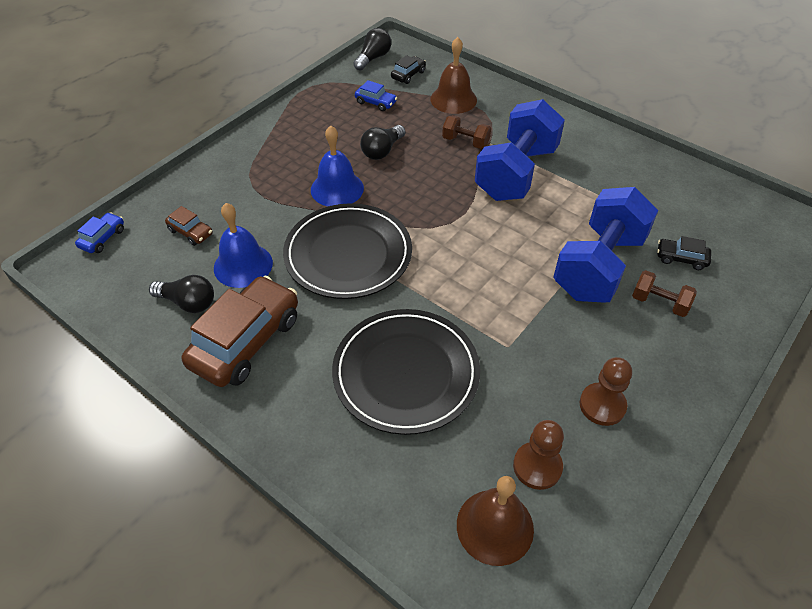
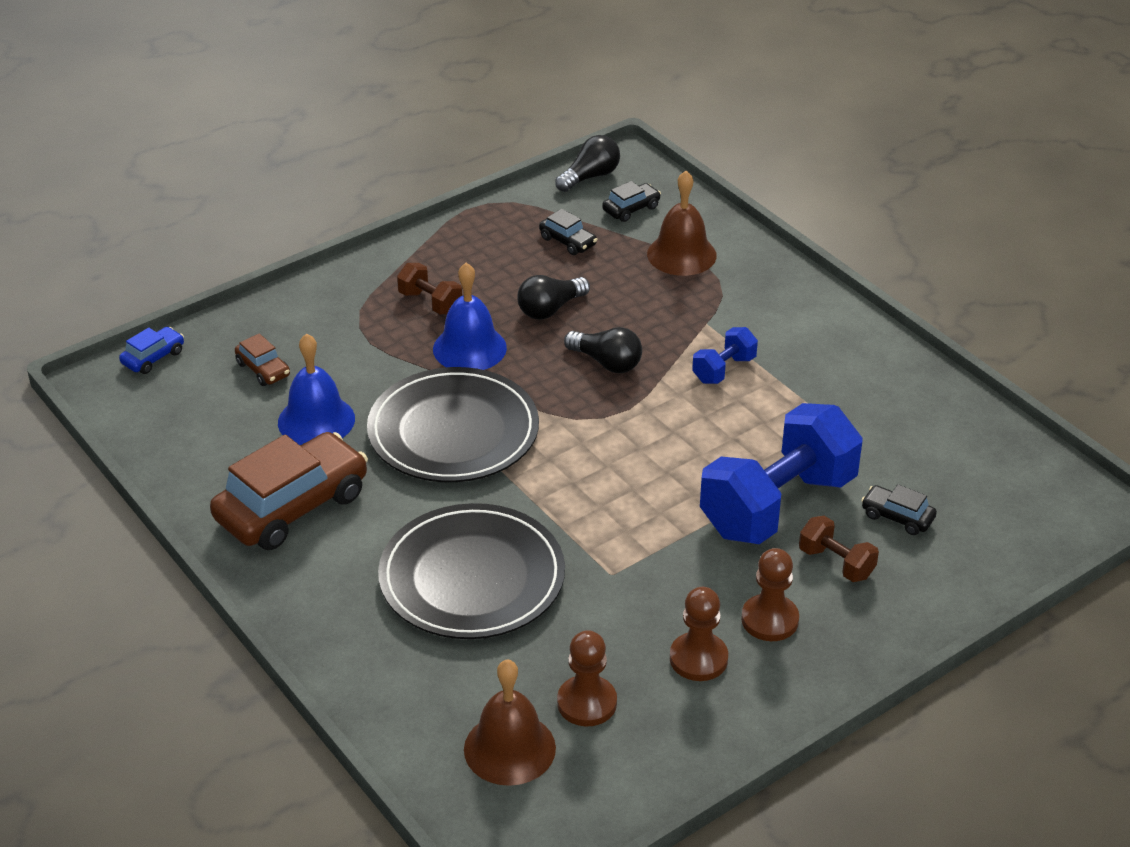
camera: 15 degrees right, 10 degrees down
black light bulb [149,275,214,313] -> black light bulb moved to [564,327,642,373]
blue car [355,80,397,111] -> black car [539,209,597,255]
brown dumbbell [442,115,491,149] -> brown dumbbell moved to [397,263,462,315]
blue dumbbell [475,99,565,201] -> blue dumbbell [692,327,758,384], size x0.45
none -> brown pawn [741,548,799,641]

